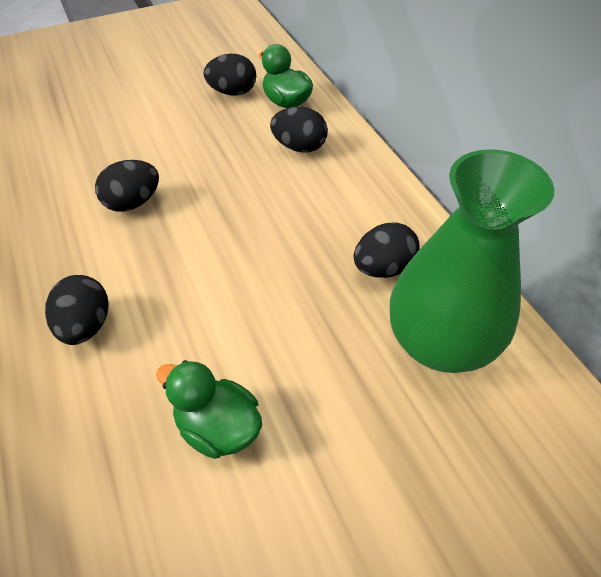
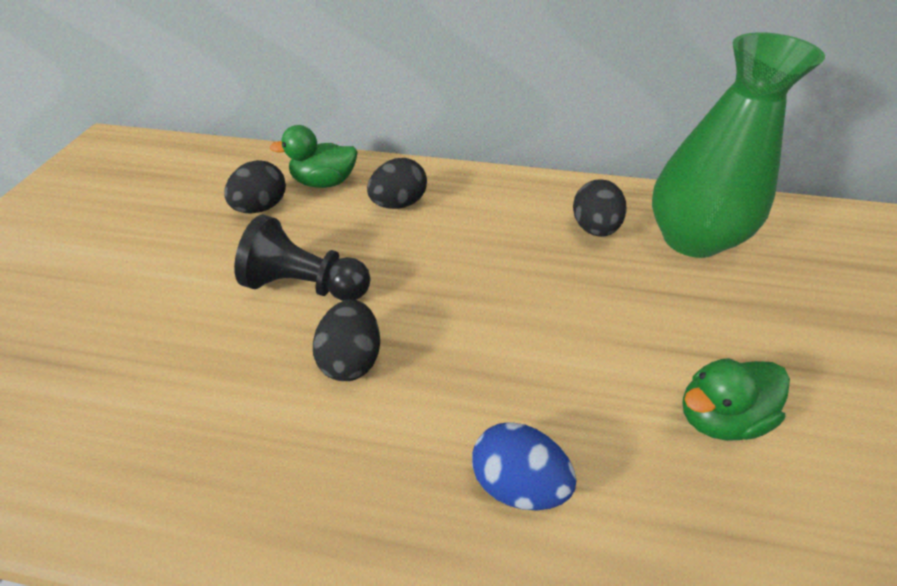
camera: 55 degrees left, 5 degrees down
black egg [45,275,108,345] -> blue egg [472,422,576,510]
none -> black pawn [234,215,371,301]

